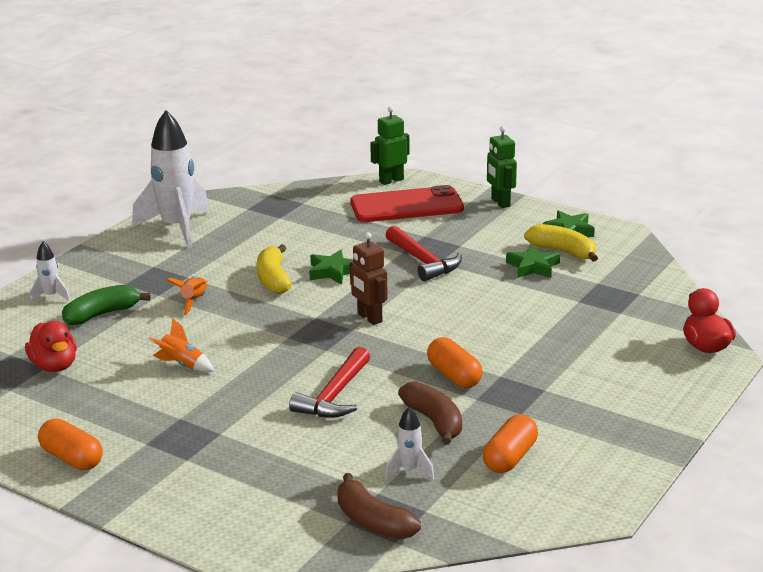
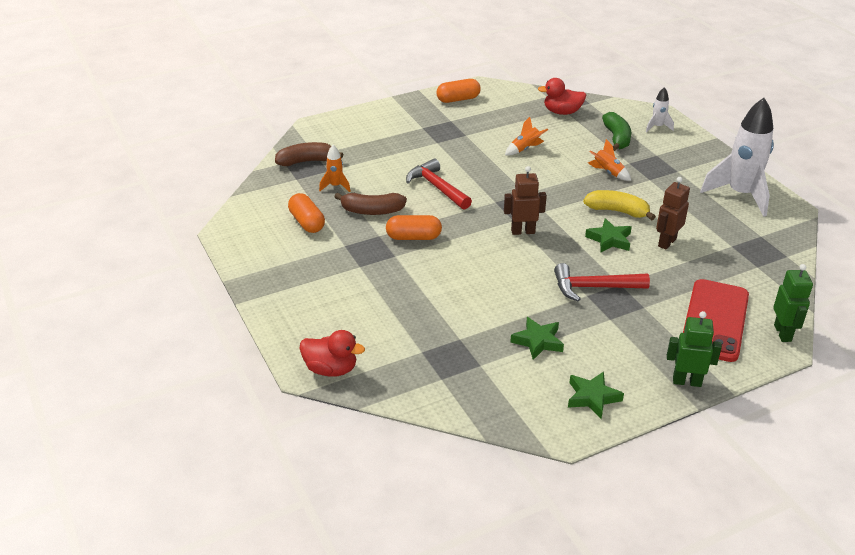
camera: 120 degrees right, 10 degrees up
white rocket [385,406,434,479] -> orange rocket [319,145,351,192]
yellow banana [524,224,598,262] -> none
none -> brown robot [656,177,690,250]

